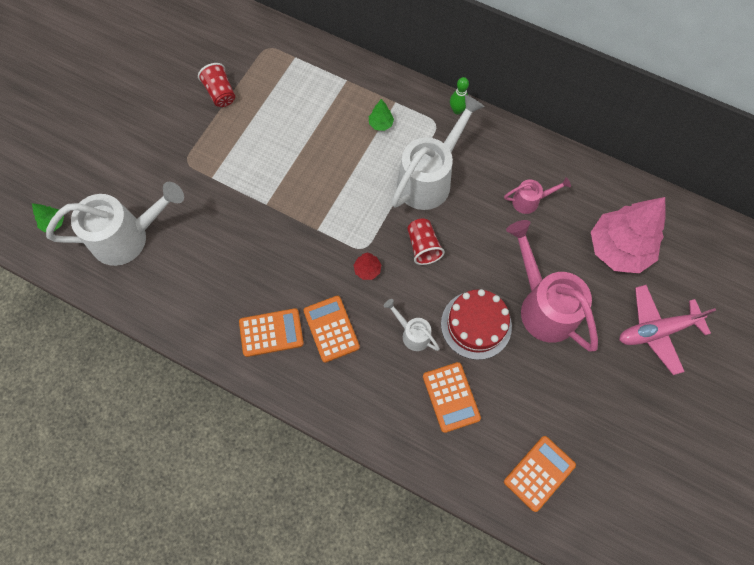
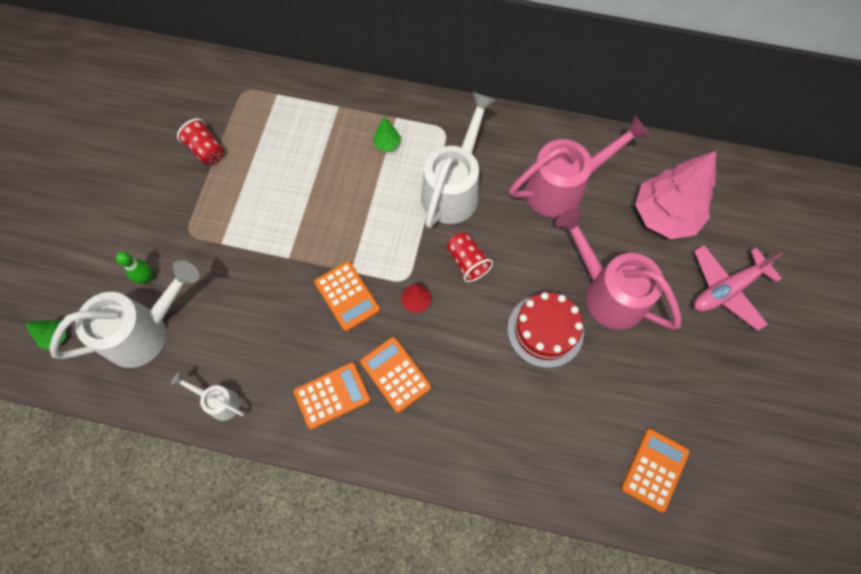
camera: 15 degrees left, 0 degrees up
white watering can [384,299,440,351] -> white watering can moved to [171,373,245,421]
orange calculator [423,362,481,433] -> orange calculator moved to [314,261,380,331]
green bowling pin [450,77,469,114] -> green bowling pin moved to [116,252,153,283]
pink watering can [504,177,571,214] -> pink watering can [509,116,649,217], size x2.05

